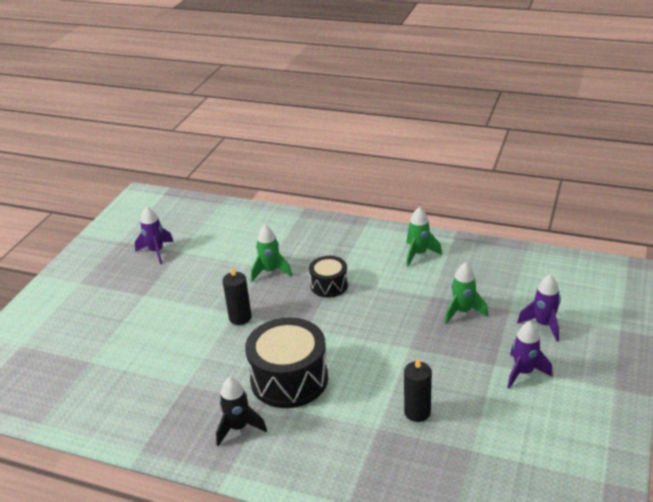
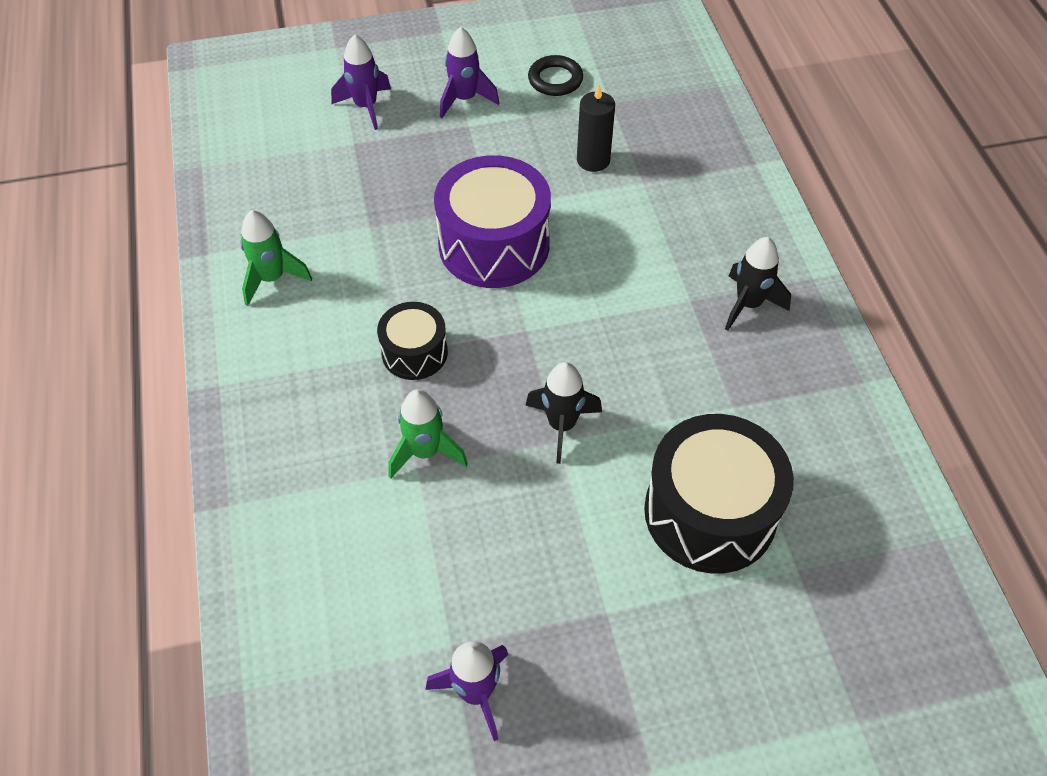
camera: 125 degrees left, 20 degrees up
black candle [223,267,252,325] -> black rocket [525,362,602,464]
black drum [245,317,328,408] -> black drum moved to [644,414,794,574]
green rocket [445,262,488,324] -> none
none -> purple drum [434,155,551,288]
none -> black ring [528,55,583,96]

